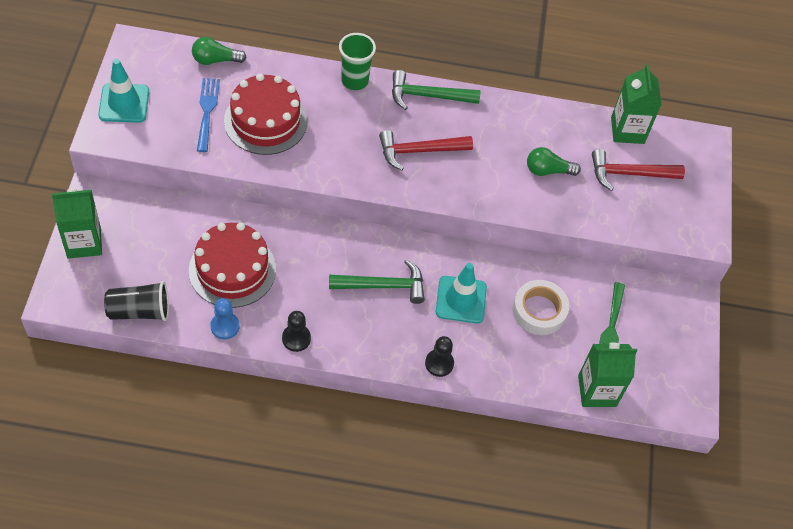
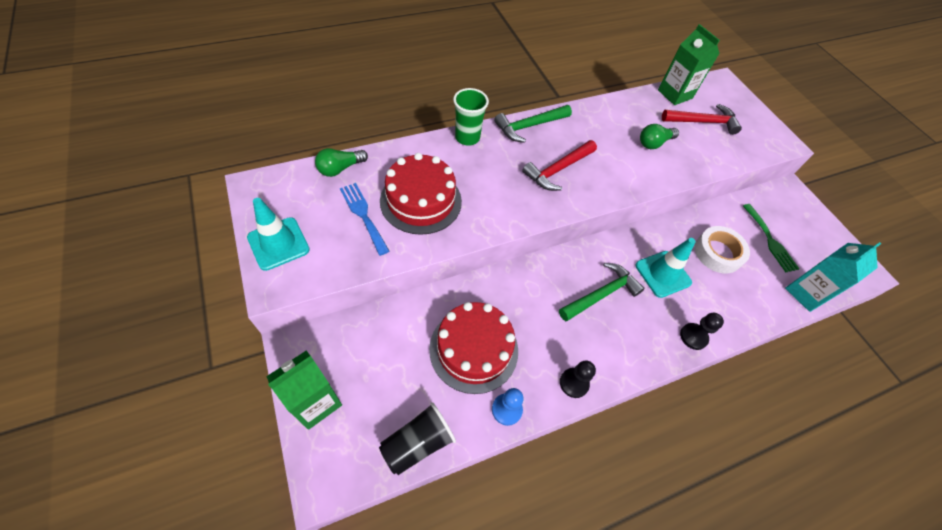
camera: 30 degrees left, 0 degrees up
green carton [578,342,637,407] -> turquoise carton [785,242,881,312]
red hammer [592,149,685,191] -> red hammer turned 150 degrees counterclockwise [662,104,742,135]

